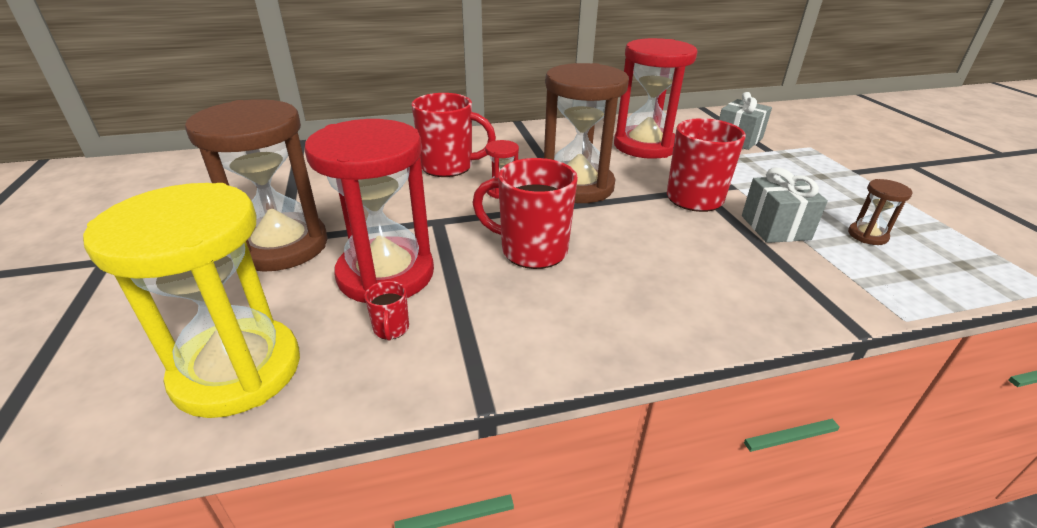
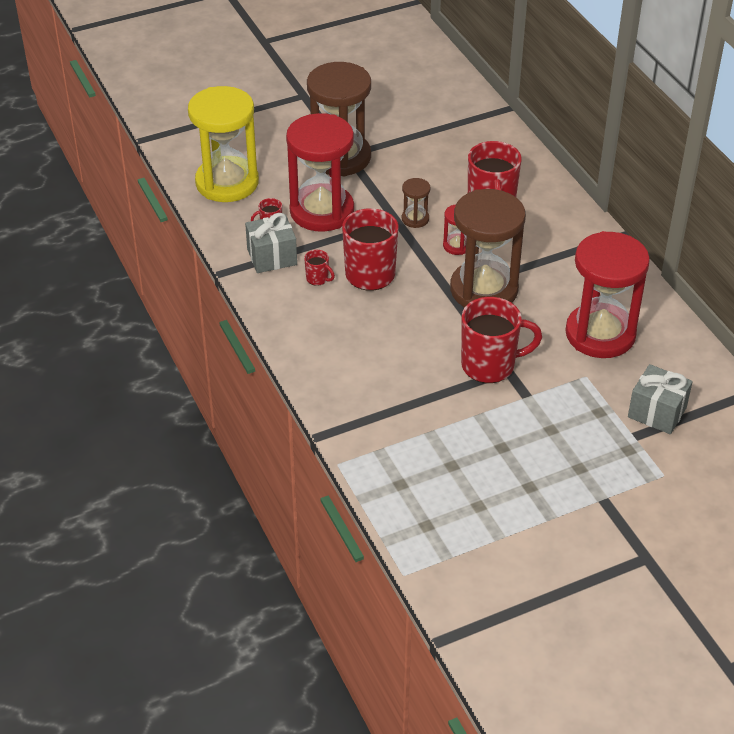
camera: 80 degrees right, 10 degrees up
grey gift [742,167,828,243] -> grey gift moved to [245,213,297,273]
brown hourglass [848,179,912,245] -> brown hourglass moved to [402,178,430,228]
none -> red mug [304,250,335,286]

